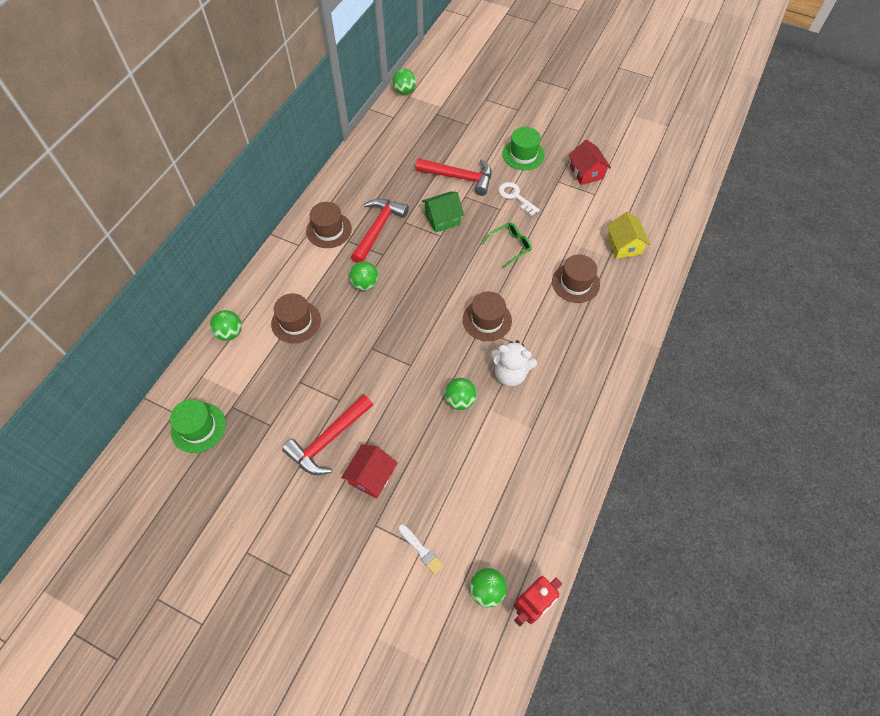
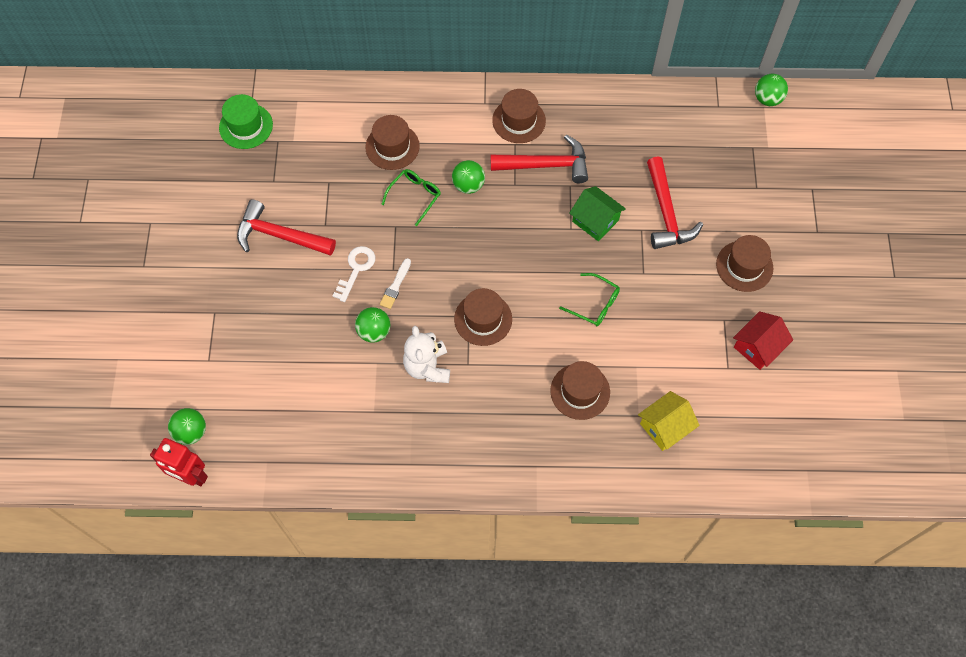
camera: 65 degrees right, 5 degrees up
green ball [210,310,242,341] -> none
red house [341,444,398,499] -> none
white brush [399,524,444,574] -> white brush moved to [380,258,411,309]
white key [498,182,540,216] -> white key moved to [332,246,375,302]
green hat [503,127,545,170] -> brown hat [716,235,773,292]
none -> green glasses [381,169,441,226]

